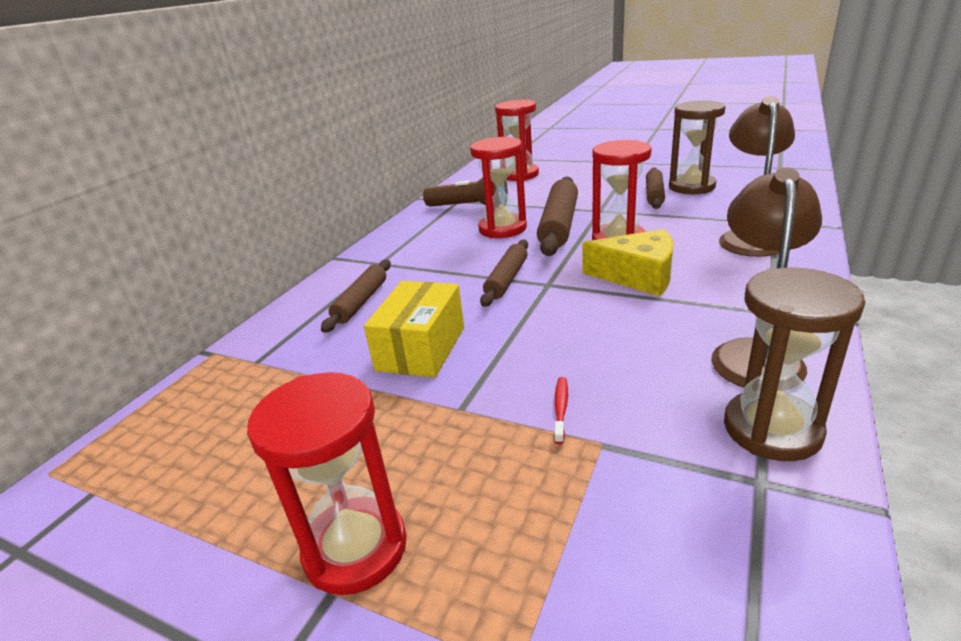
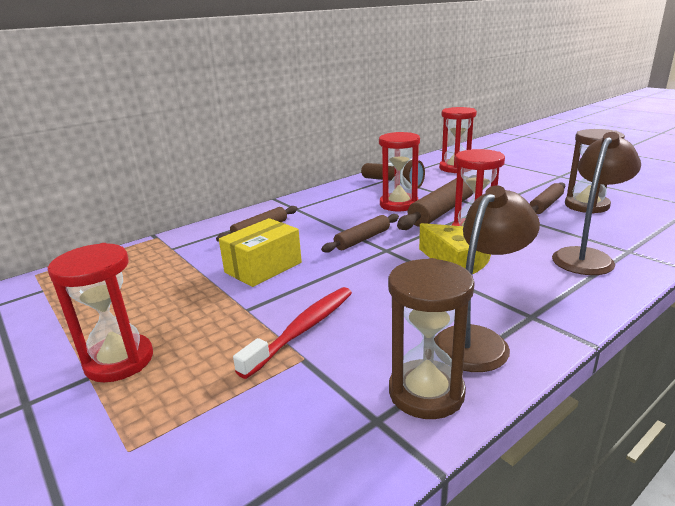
camera: 25 degrees right, 5 degrees down
red toothbrush [554,377,568,444] -> red toothbrush [233,287,352,379], size x2.28

